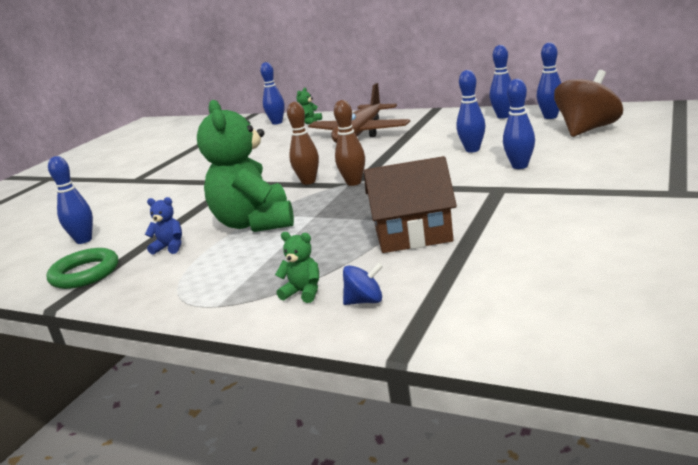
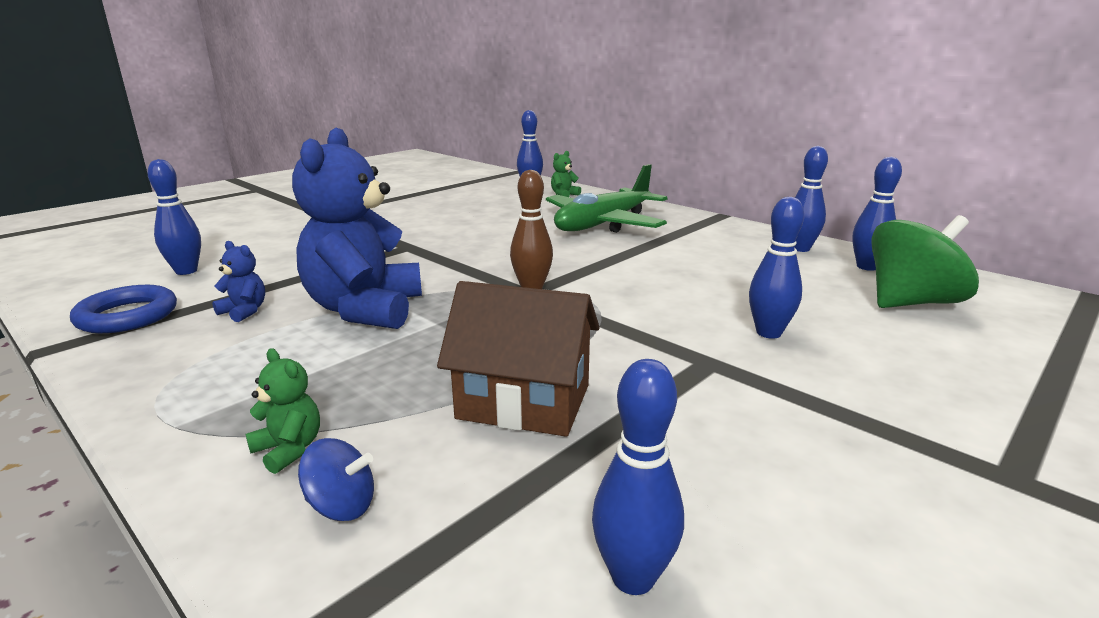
camera: 15 degrees right, 0 degrees up
green ring [47,248,118,289] -> blue ring [70,285,177,333]
green teddy bear [197,100,294,232] -> blue teddy bear [292,128,422,329]
brown bowling pin [287,102,319,185] -> none
brown plane [308,83,410,143] -> green plane [546,164,668,233]
blue bowling pin [456,70,486,153] -> blue bowling pin moved to [592,359,684,595]
brown spinning top [554,70,623,137] -> green spinning top [871,215,979,308]

